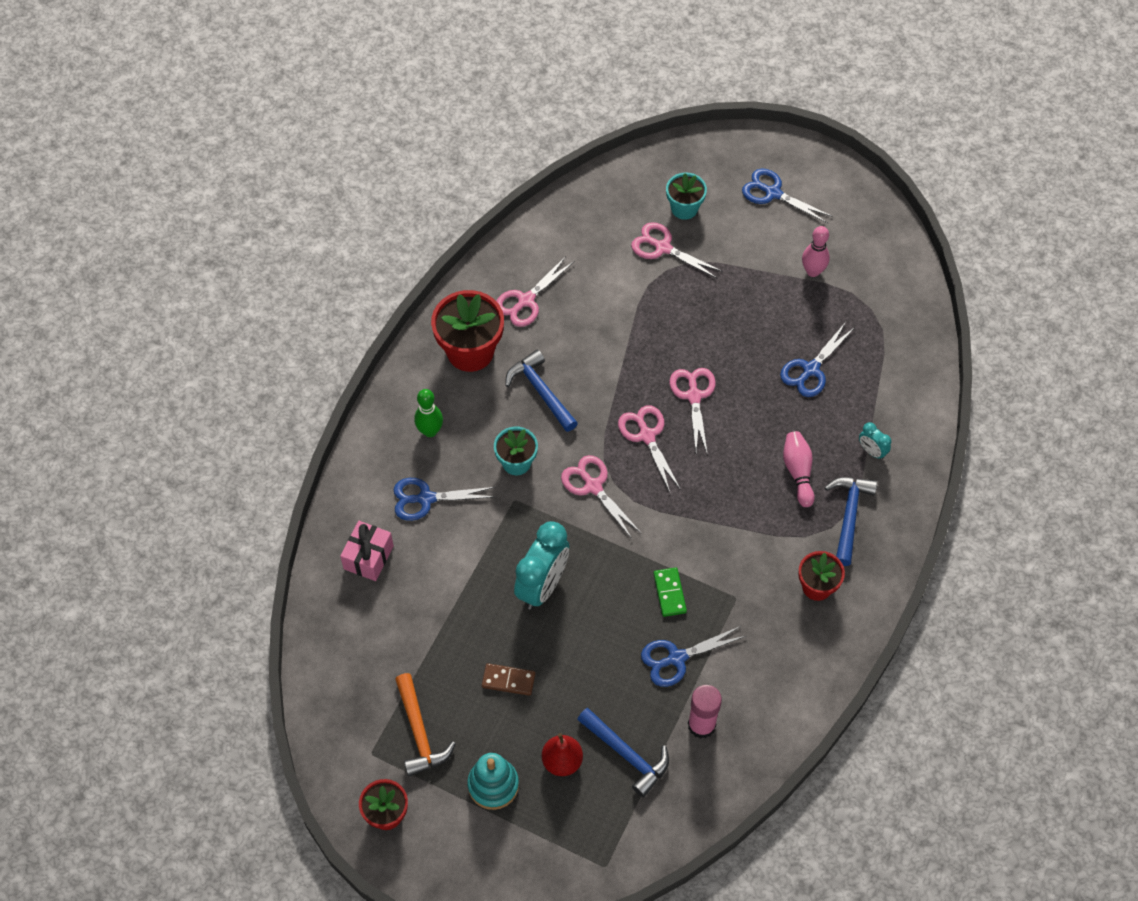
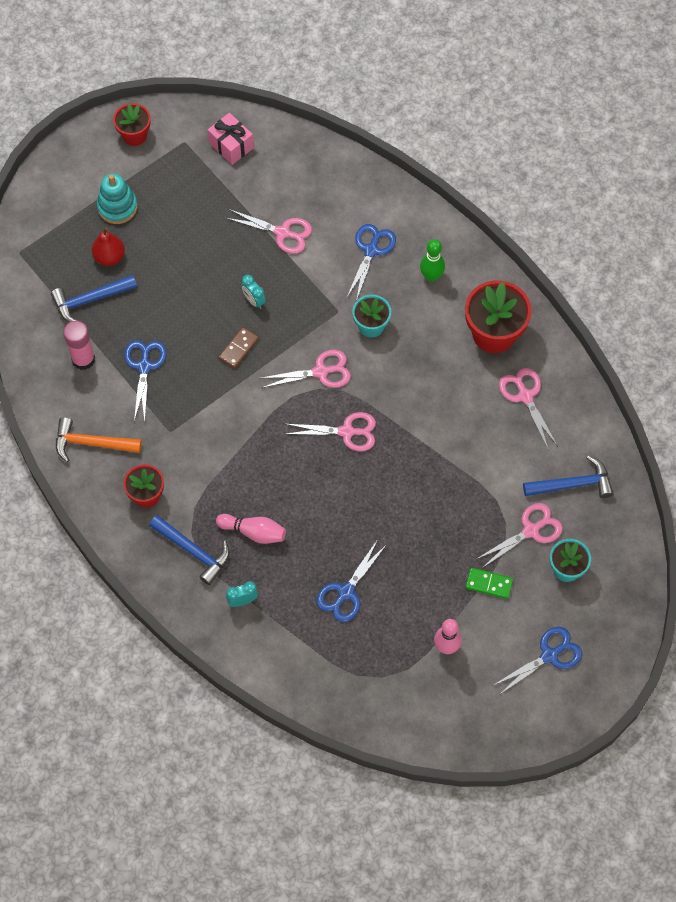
camera: 115 degrees right, 5 degrees up
pink gift [340,521,394,581] -> pink gift moved to [208,113,254,165]
orange hammer [395,673,456,776] -> orange hammer moved to [56,417,142,462]
brown domino [482,663,535,696] -> brown domino moved to [218,327,259,369]
blue hammer [505,350,578,432] -> blue hammer moved to [523,455,614,498]
turquoise clock [514,521,569,610] -> turquoise clock [241,275,266,309], size x0.47
green domino [654,567,687,617] -> green domino moved to [465,568,513,599]
pink scissors [670,368,716,455] -> pink scissors moved to [226,209,312,254]
blue scissors [780,322,855,397] -> blue scissors turned 120 degrees counterclockwise [316,539,387,622]

